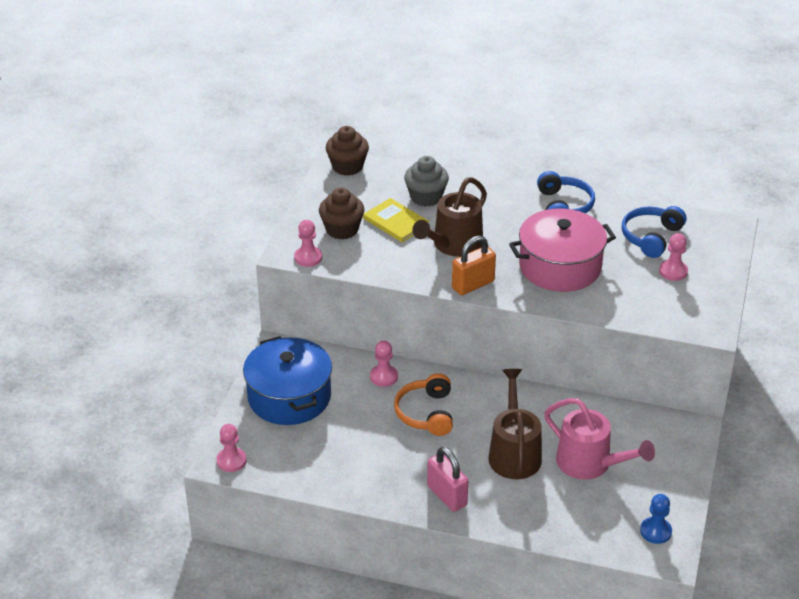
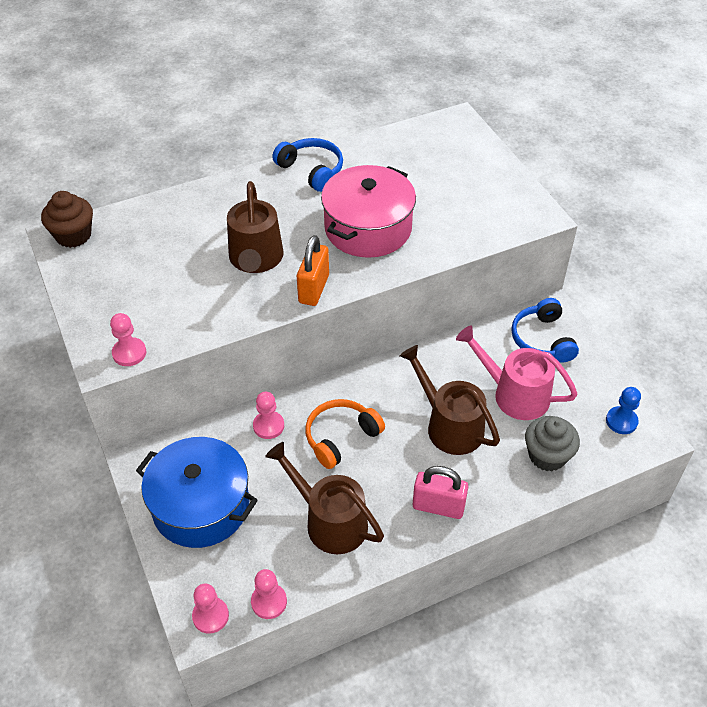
camera: 40 degrees left, 10 degrees up
brown cupcake [319,188,364,240] -> none
yellow book [363,198,429,242] -> none
orange headphones [394,373,453,436] -> orange headphones turned 90 degrees clockwise [305,399,385,469]
grey cupcake [404,156,449,207] -> grey cupcake moved to [525,416,580,471]
pink watering can [544,398,655,480] -> pink watering can turned 150 degrees counterclockwise [456,325,578,420]
blue headphones [622,206,686,258] -> blue headphones moved to [511,298,579,363]
pink pawn [659,233,688,281] -> pink pawn moved to [251,569,287,619]
none -> brown watering can [265,442,384,554]

